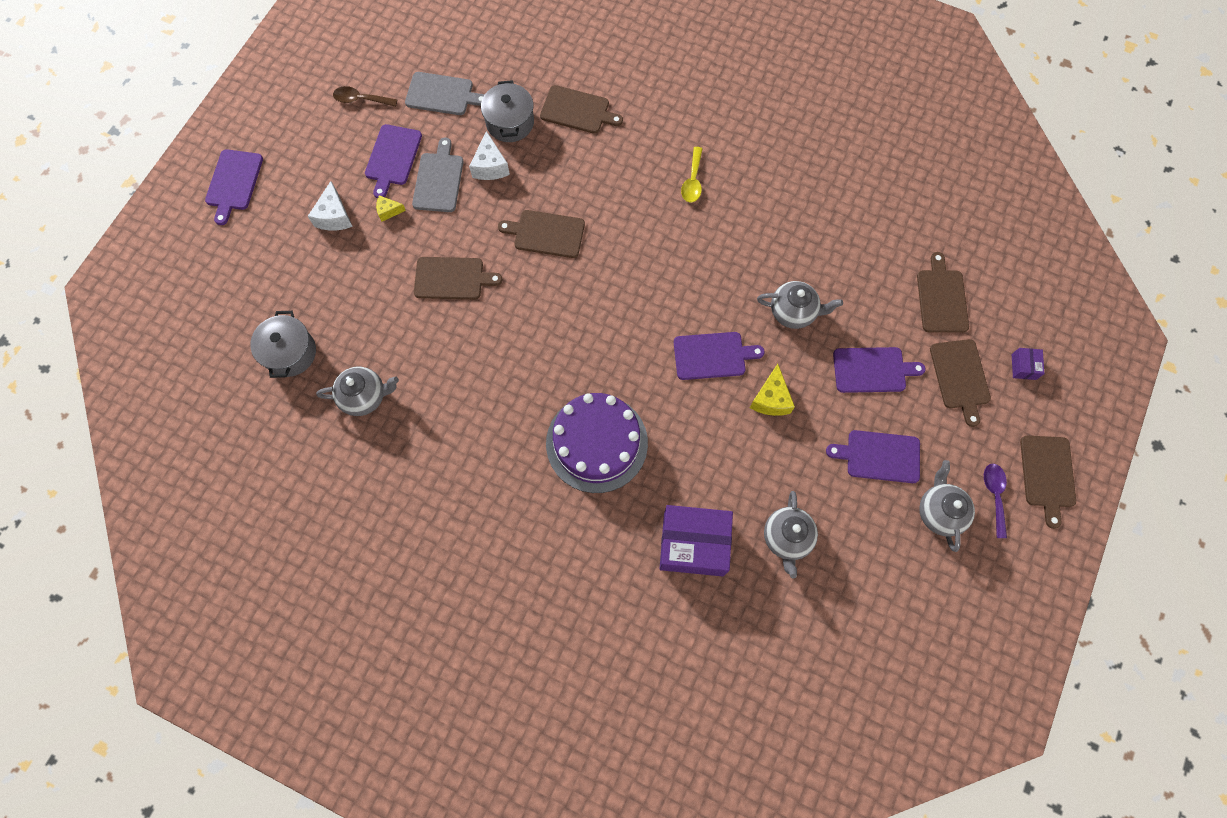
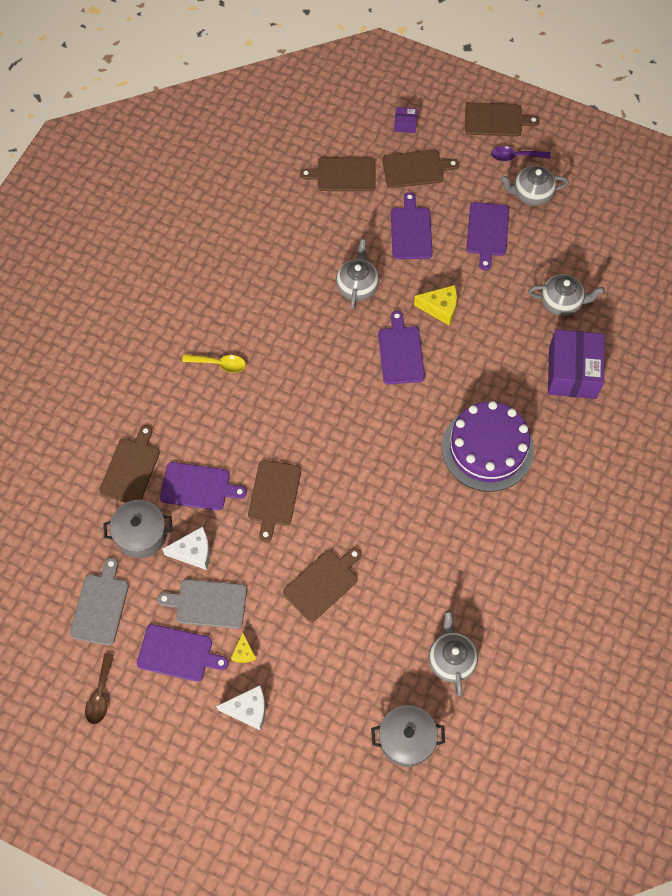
camera: 90 degrees left, 5 degrees down
purple cutting board [205,149,263,225] -> purple cutting board moved to [160,462,247,511]
brown cutting board [414,257,502,300] -> brown cutting board turned 45 degrees clockwise [283,548,361,622]

